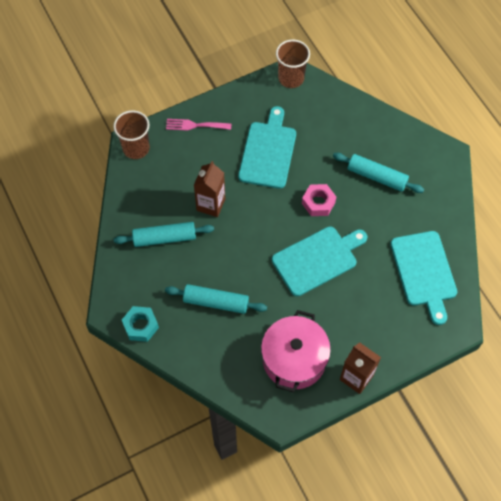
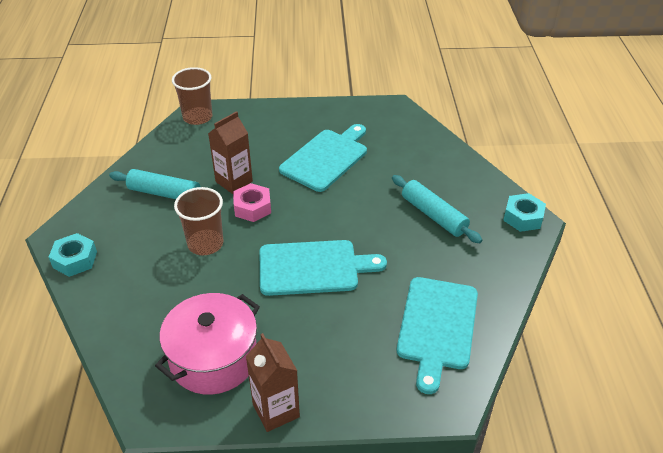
camera: 25 degrees right, 20 degrees down
turquoise rolling pin [165,284,267,314] -> none
pink fork [166,119,232,131] -> none
brown cup [276,40,310,88] -> brown cup moved to [174,187,223,255]
pink nut [302,184,336,216] -> pink nut moved to [233,183,271,222]
none -> turquoise nut [503,193,546,232]

